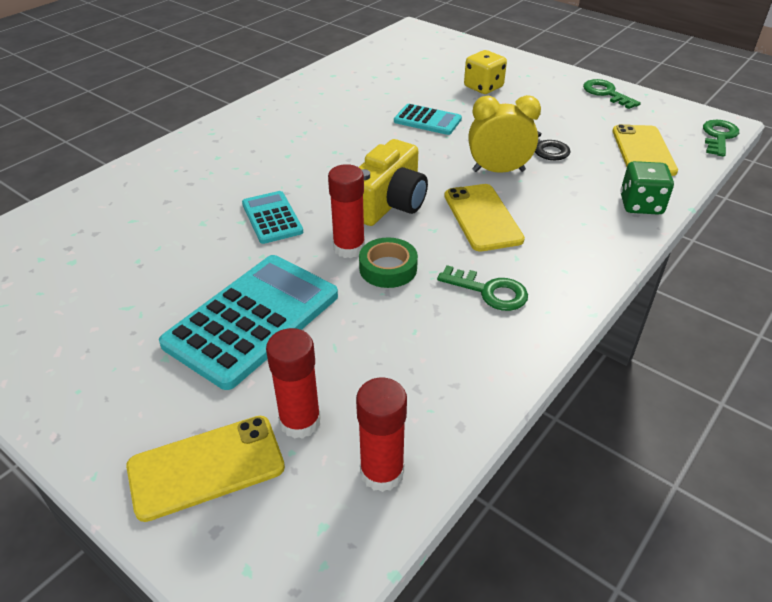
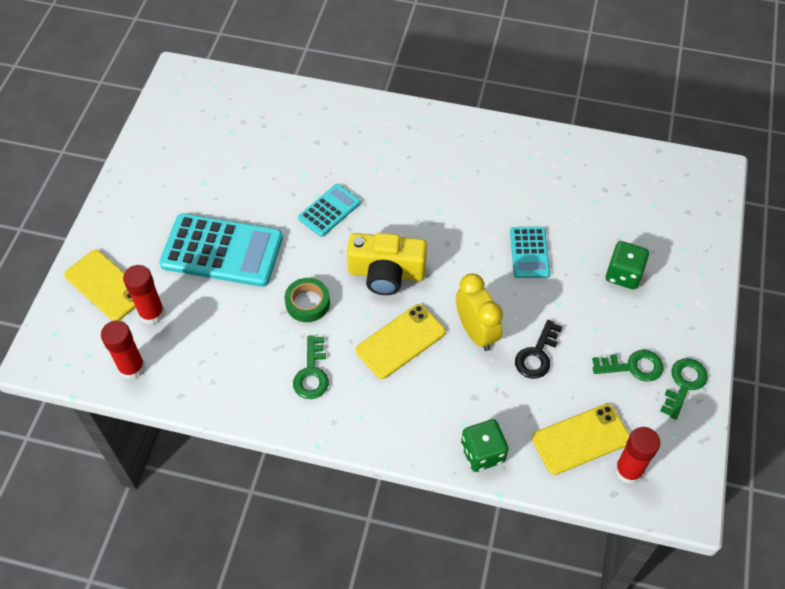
camera: 65 degrees right, 15 degrees up
red glue stick [328,164,365,258] -> red glue stick moved to [615,427,660,484]
yellow dice [464,50,507,94] -> green dice [606,241,649,289]
green key [703,120,739,157] -> green key moved to [592,350,664,382]

